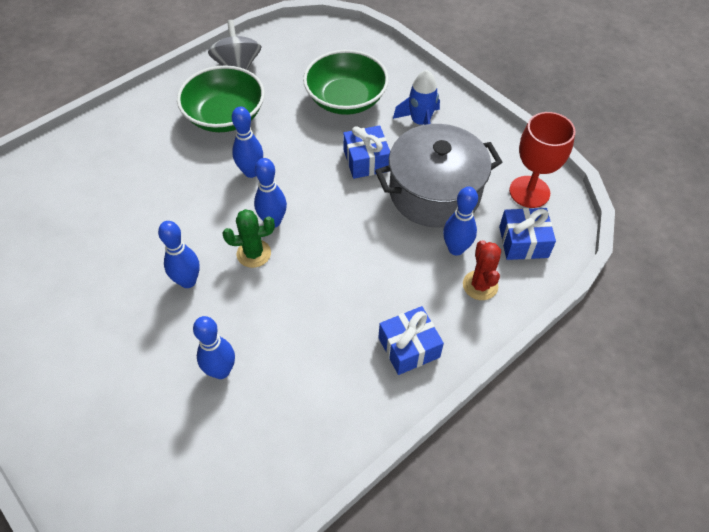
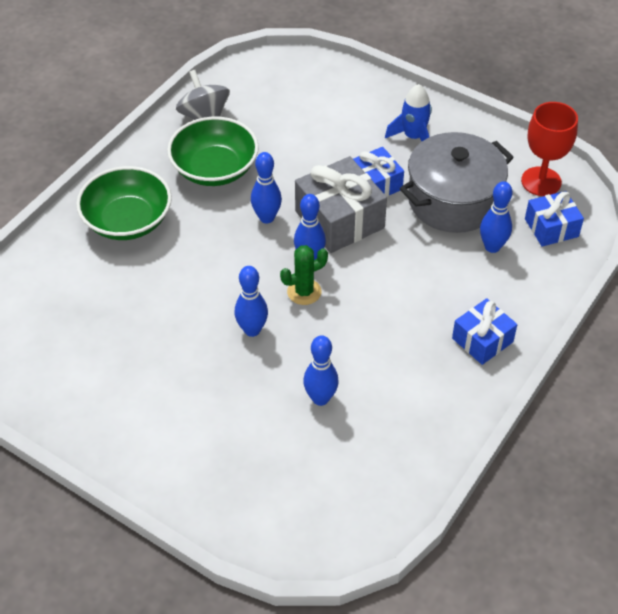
camera: 15 degrees left, 5 degrees down
green bowl [303,50,389,115] -> green bowl moved to [76,166,172,240]
red cactus [463,240,501,300] -> none
none -> grey gift [295,156,387,253]

